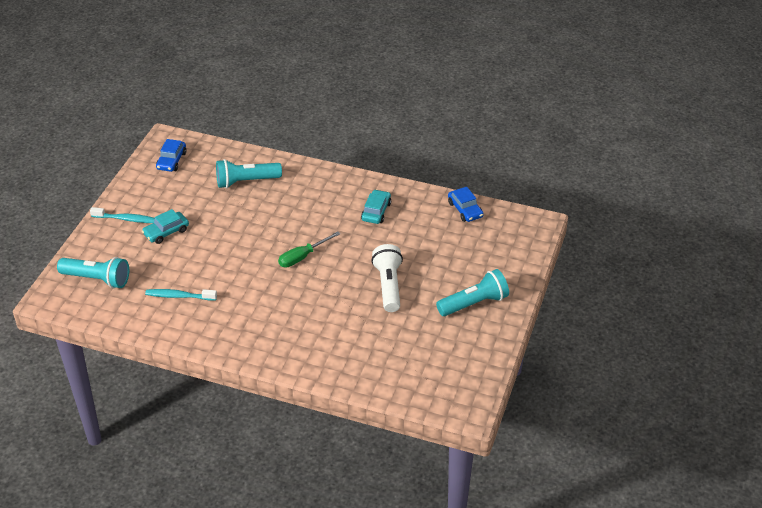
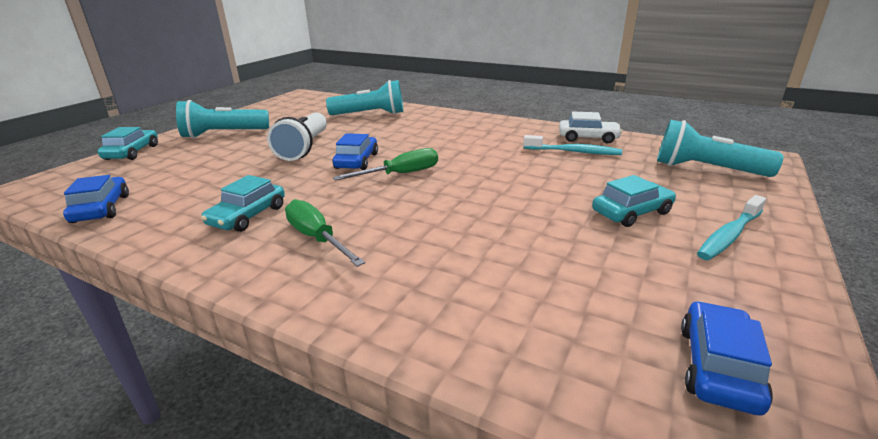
camera: 170 degrees left, 15 degrees down
turquoise toothbrush [90,207,155,223] -> turquoise toothbrush turned 60 degrees counterclockwise [697,195,766,260]
turquoise flashlight [216,159,282,188] -> turquoise flashlight moved to [326,80,403,115]
none -> turquoise car [98,127,158,160]
none -> green screwdriver [285,199,365,267]
none -> blue car [333,133,378,170]
none -> white car [559,111,622,144]

